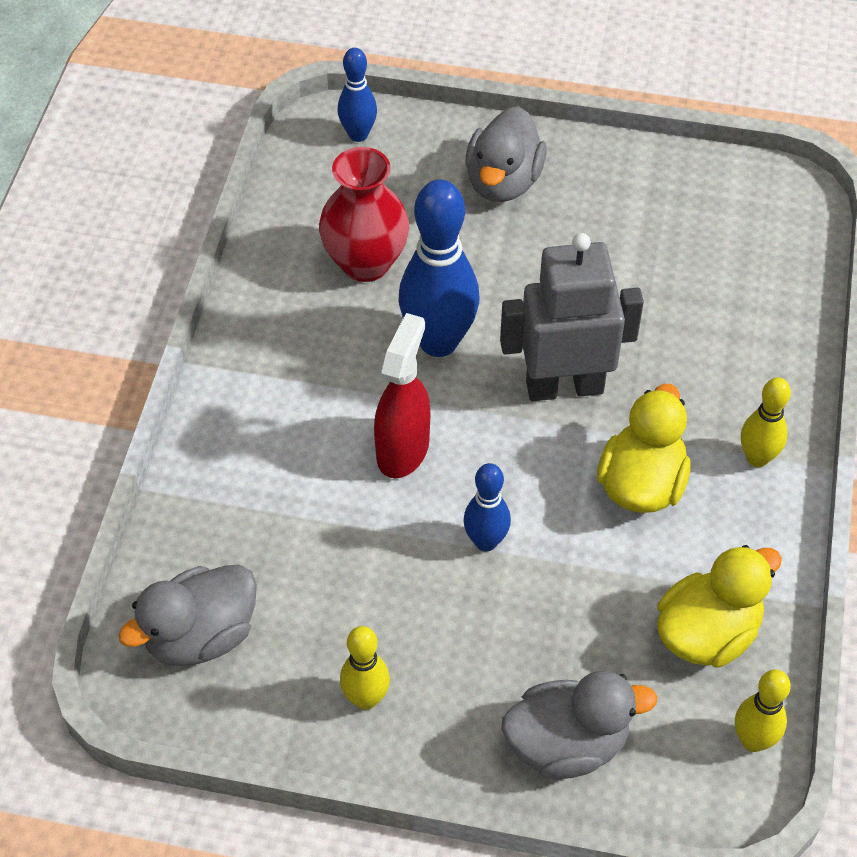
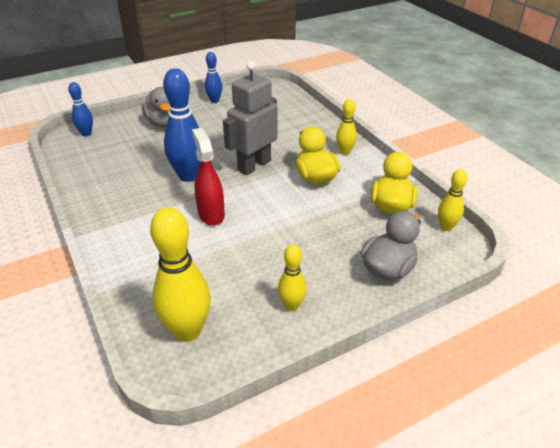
camera: 40 degrees left, 15 degrees down
grey duck [118,565,257,666] -> yellow bowling pin [150,207,211,342]
red vase [319,147,409,282] -> none
blue bowling pin [463,463,511,551] -> blue bowling pin moved to [205,52,222,103]

